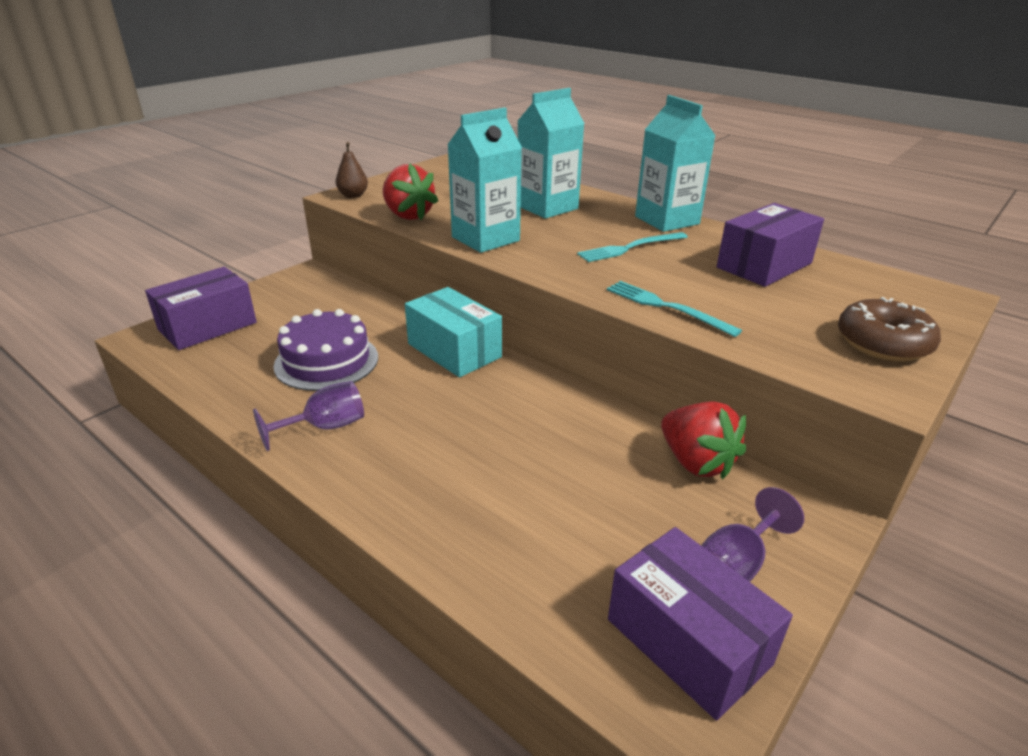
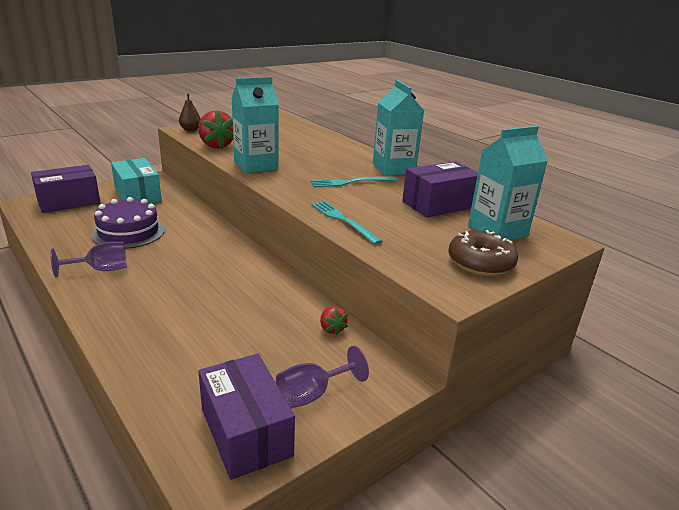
camera: 10 degrees right, 5 degrees down
turquoise box [405,287,502,378] -> turquoise box moved to [111,158,162,203]
turquoise carton [518,88,585,218] -> turquoise carton moved to [468,126,548,240]
red strawberry [661,401,746,479] -> red strawberry [320,306,348,335], size x0.52

